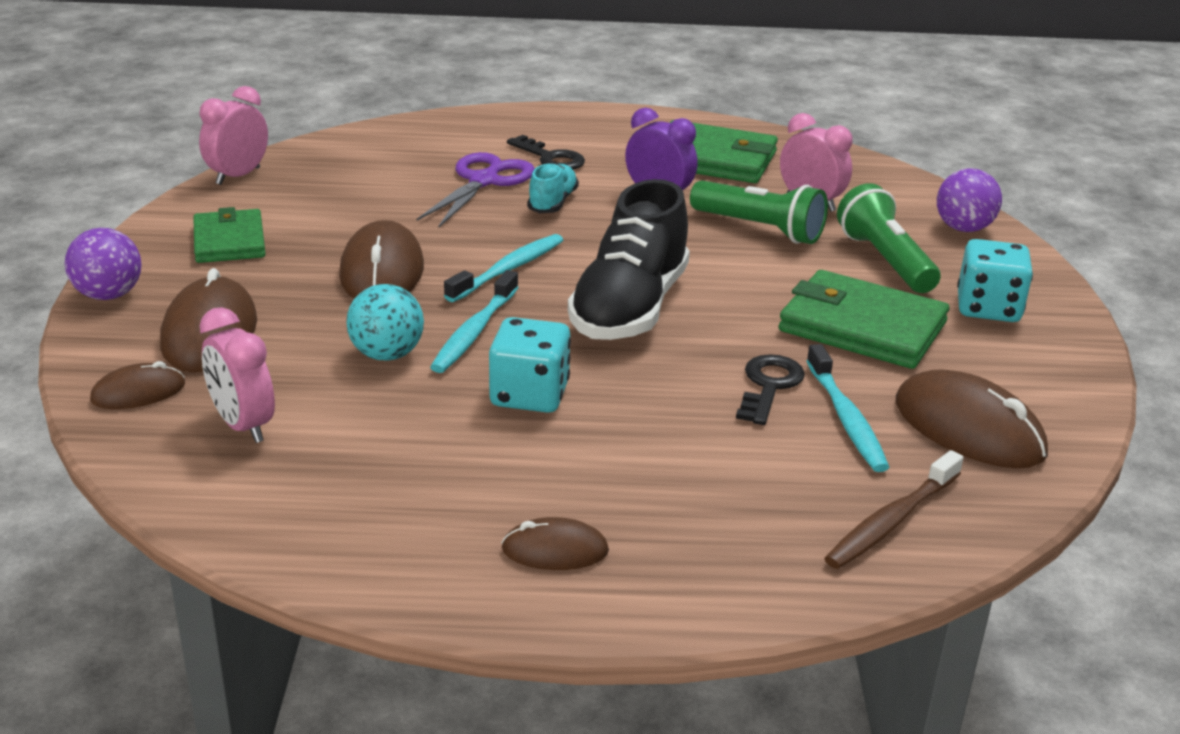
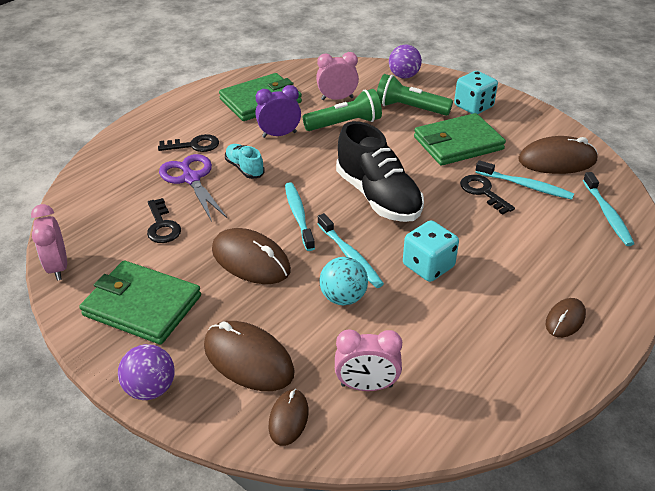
camera: 50 degrees left, 10 degrees up
green wallet [193,207,265,263] -> green wallet [79,260,201,345], size x1.51
brown toothbrush [824,450,964,569] -> turquoise toothbrush [583,172,634,246]
none -> black key [147,198,181,243]

